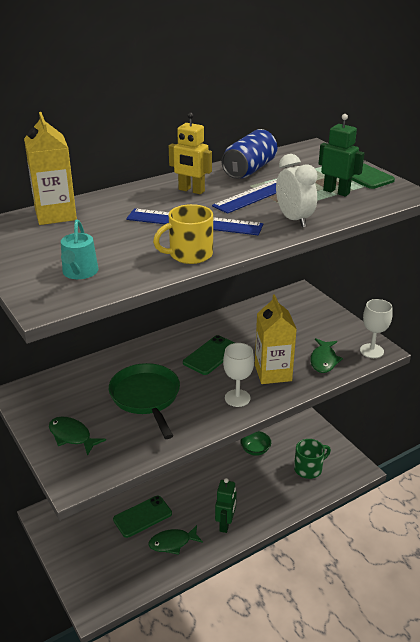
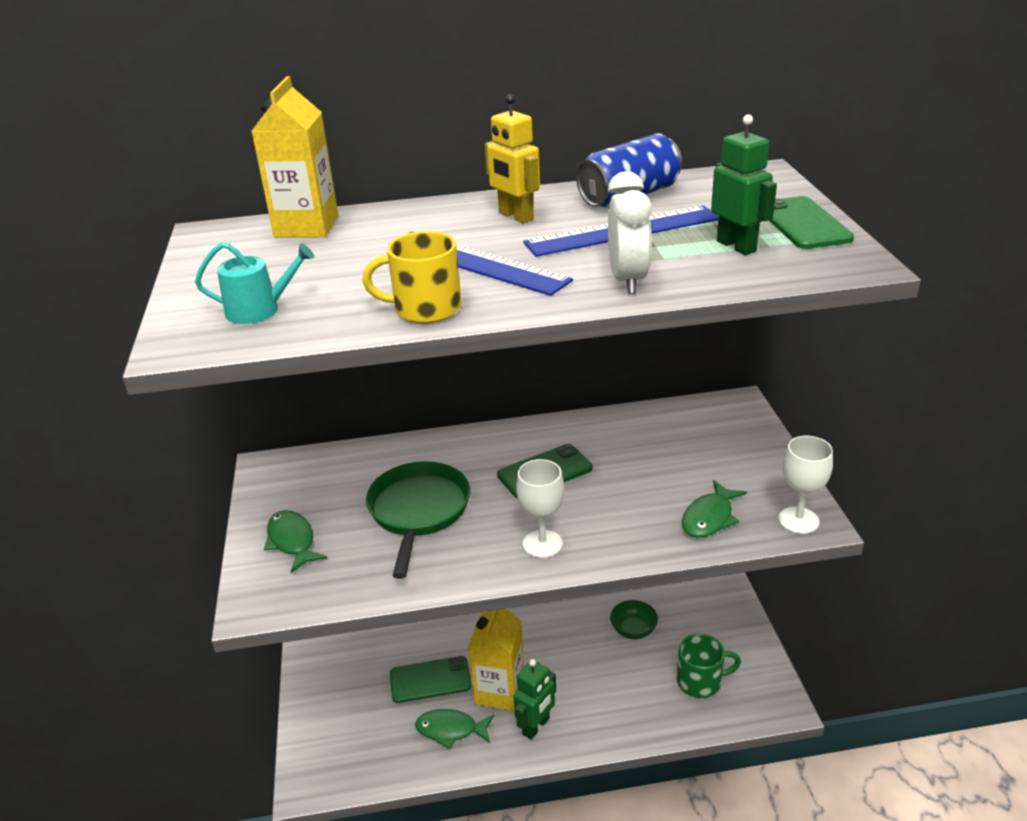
camera: 25 degrees right, 0 degrees up
turquoise watering can [61,219,98,279] -> turquoise watering can turned 120 degrees counterclockwise [195,242,314,324]
yellow carton [255,294,297,384] -> yellow carton moved to [468,609,524,711]

